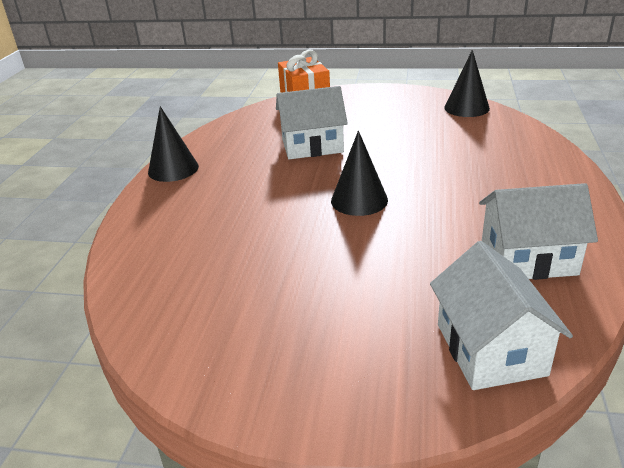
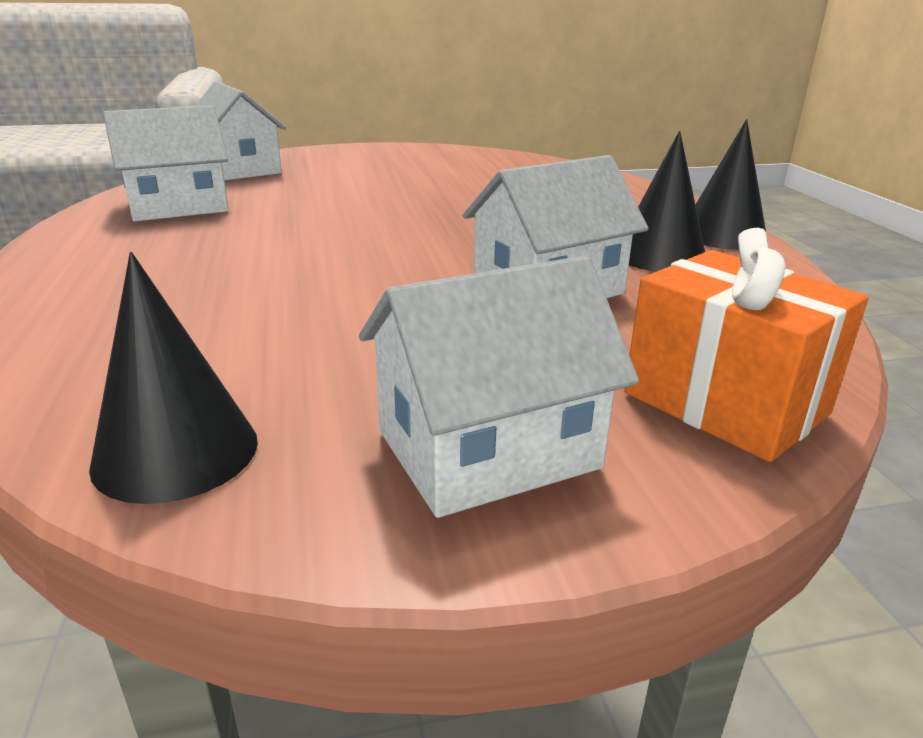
camera: 155 degrees right, 5 degrees down
black cone [331,131,388,216] -> black cone moved to [629,131,705,272]
none -> white house [359,256,639,518]

